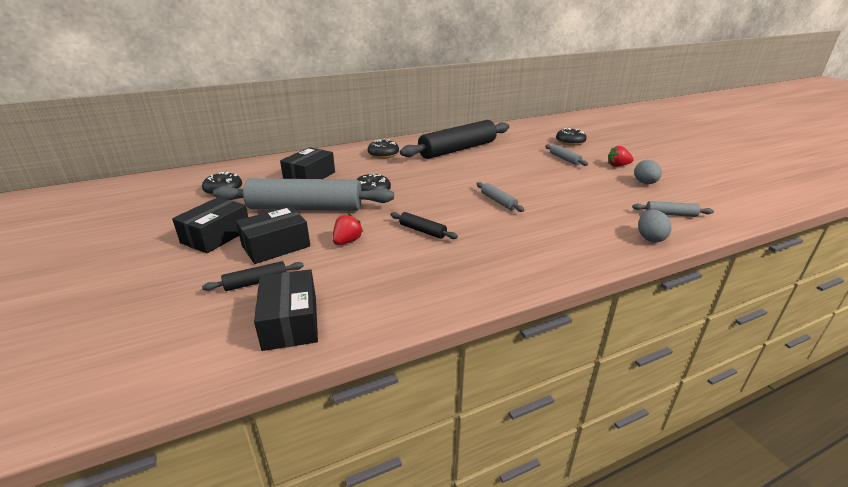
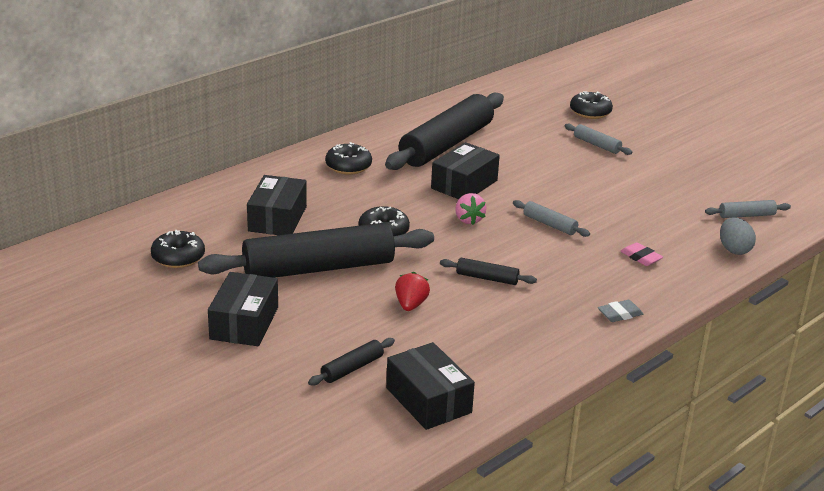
camera: 20 degrees left, 0 degrees up
grey rolling pin [213,178,394,211] -> black rolling pin [198,223,434,278]
black box [236,206,310,264] -> black box moved to [431,142,500,199]
red strawberry [608,146,634,167] -> none
grey egg [634,160,662,184] -> none
none -> pink strawberry [455,193,486,225]
none -> grey eraser [598,300,643,322]
none -> pink eraser [620,242,663,266]

